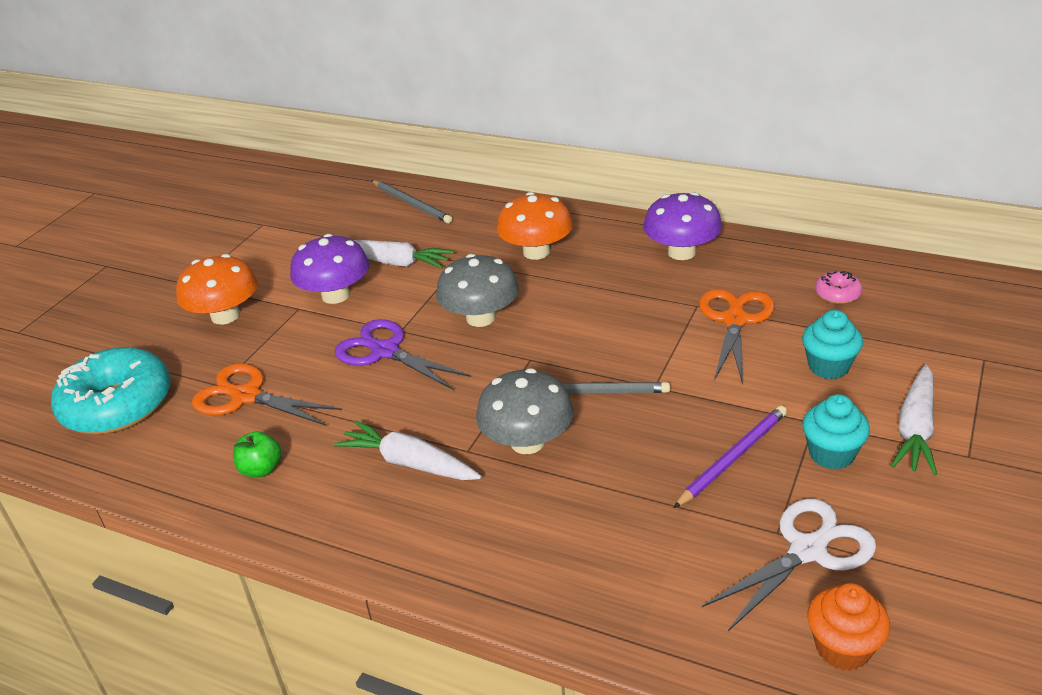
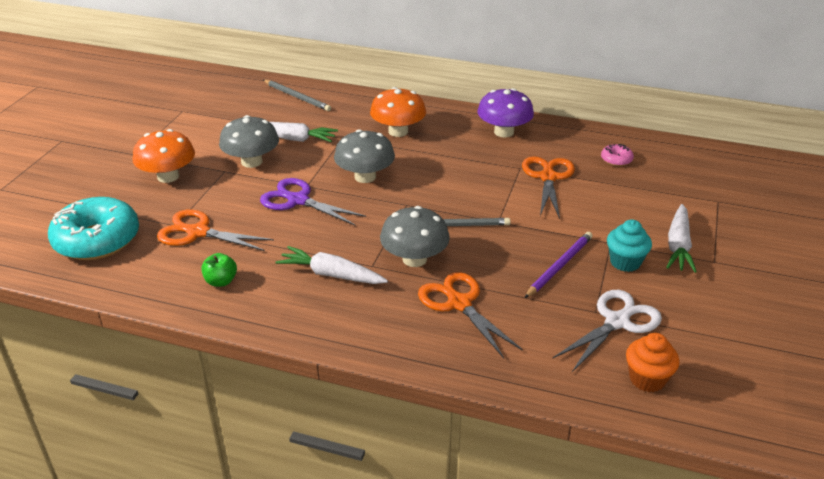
camera: 10 degrees left, 0 degrees up
purple mushroom [290,234,369,304] -> grey mushroom [219,115,279,168]
turquoise cupcake [802,310,863,379] -> none
none -> orange scissors [418,272,523,358]

